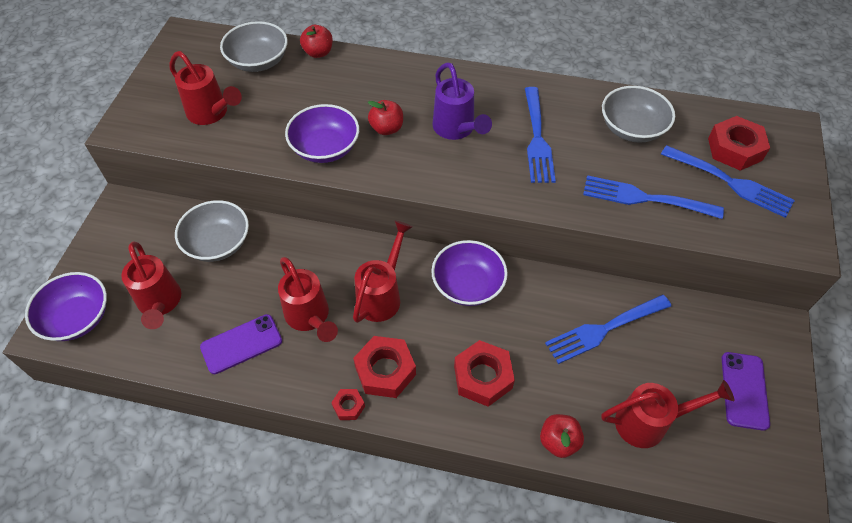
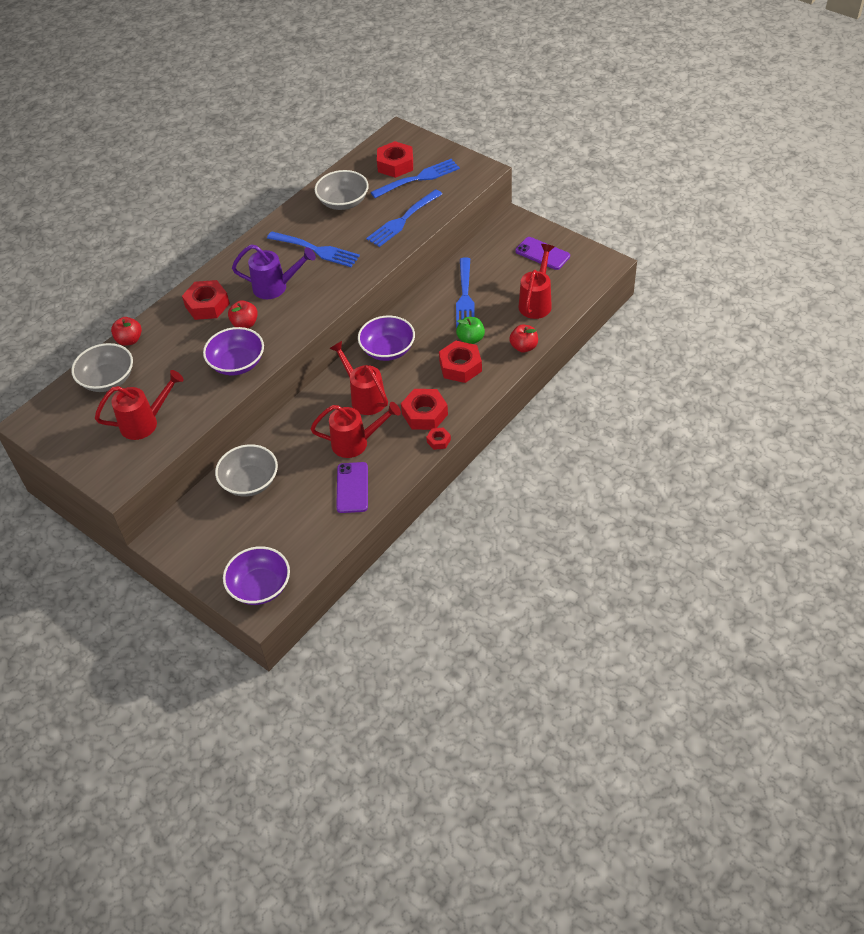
camera: 60 degrees left, 5 degrees down
red watering can [121,241,181,329] -> none
none -> red nut [182,280,230,320]
none -> green apple [456,317,485,344]

